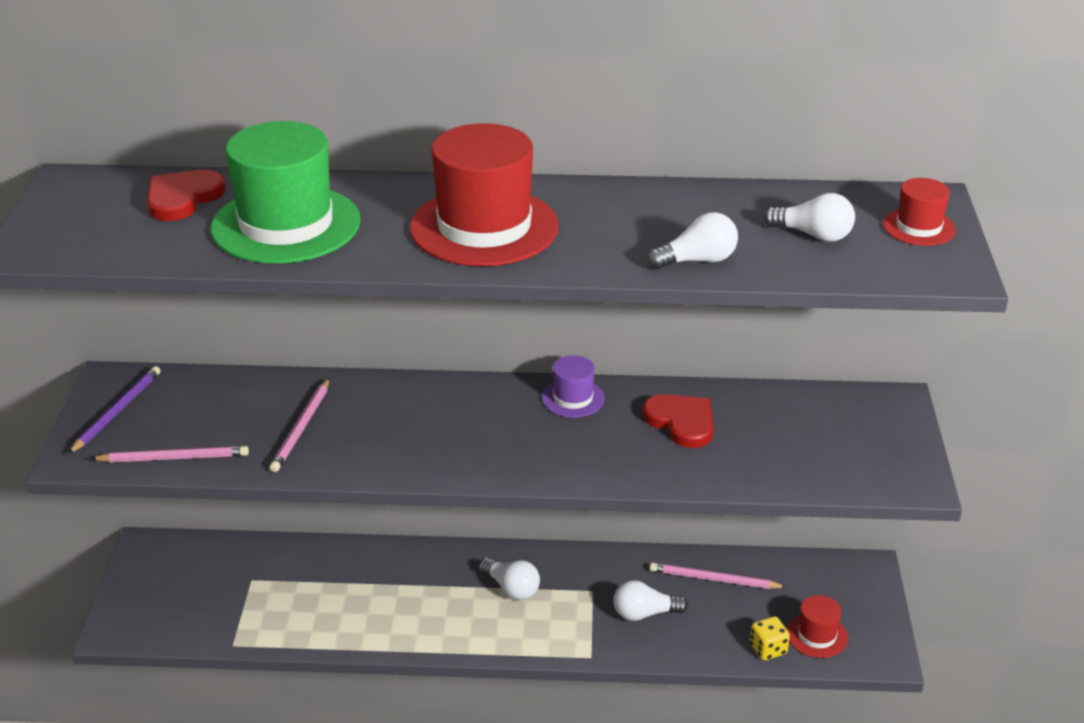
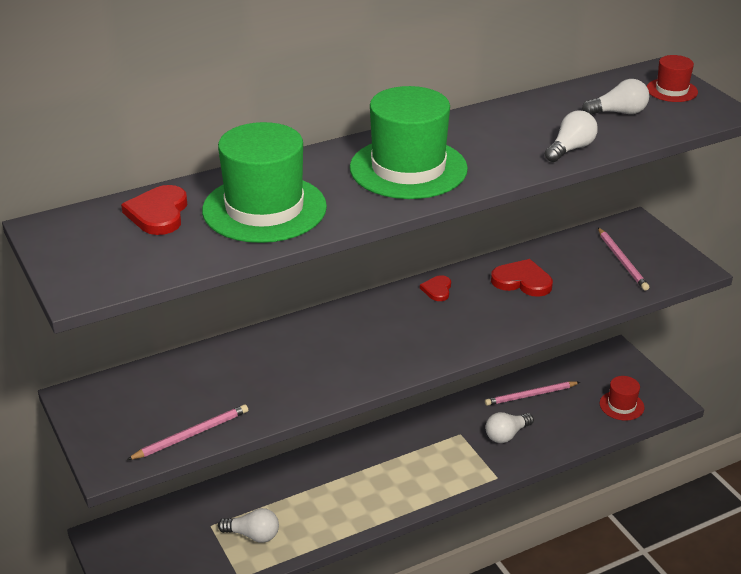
camera: 30 degrees left, 0 degrees up
purple pencil [68,366,161,454] -> none
pink pencil [269,378,330,472] -> pink pencil moved to [598,228,649,291]
red hat [410,123,559,266] -> green hat [350,86,468,199]
white light bulb [479,558,540,600] -> white light bulb moved to [218,508,279,543]
purple hat [542,355,605,418] -> red heart [420,275,451,301]
yellow dice [750,616,790,660] -> none

